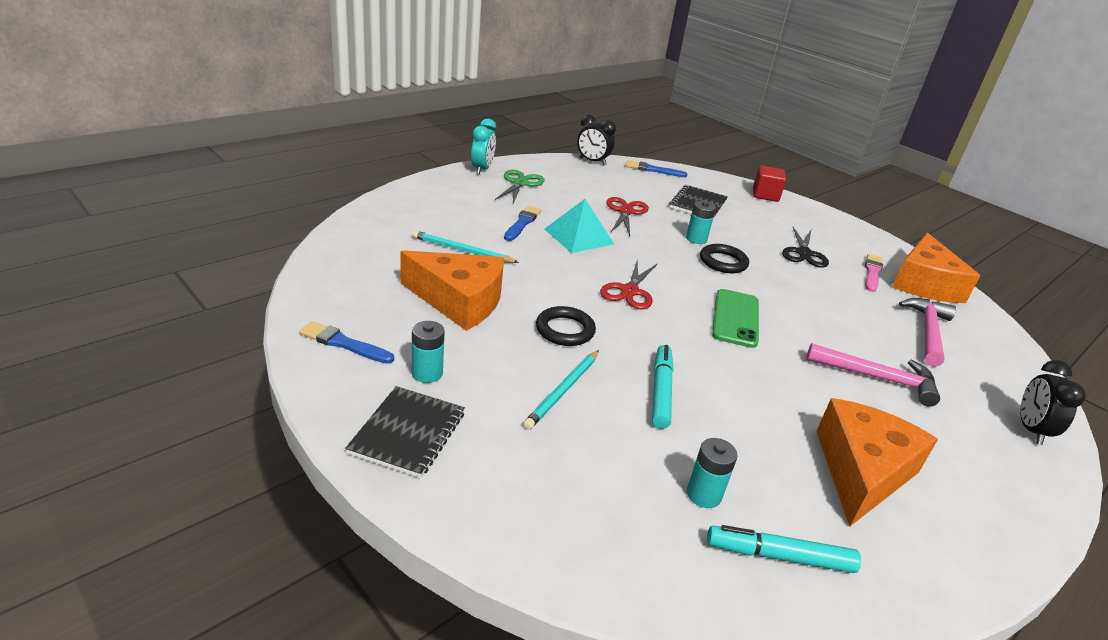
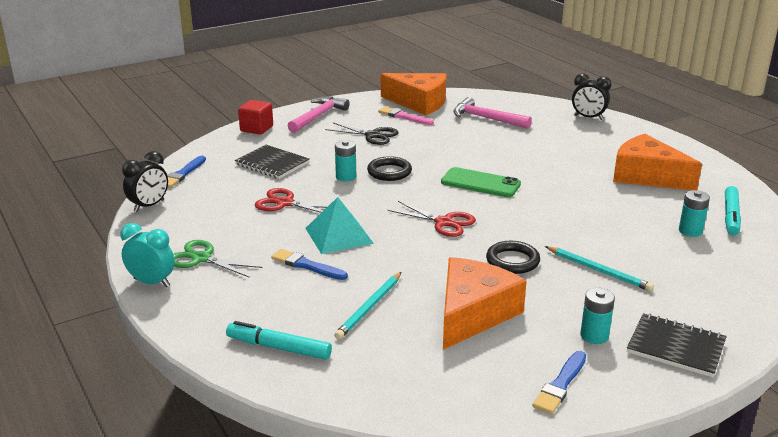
camera: 75 degrees left, 5 degrees down
turquoise marker [652,345,674,429] -> turquoise marker moved to [226,321,332,360]
pink hammer [806,343,940,407] -> pink hammer moved to [288,97,350,133]

